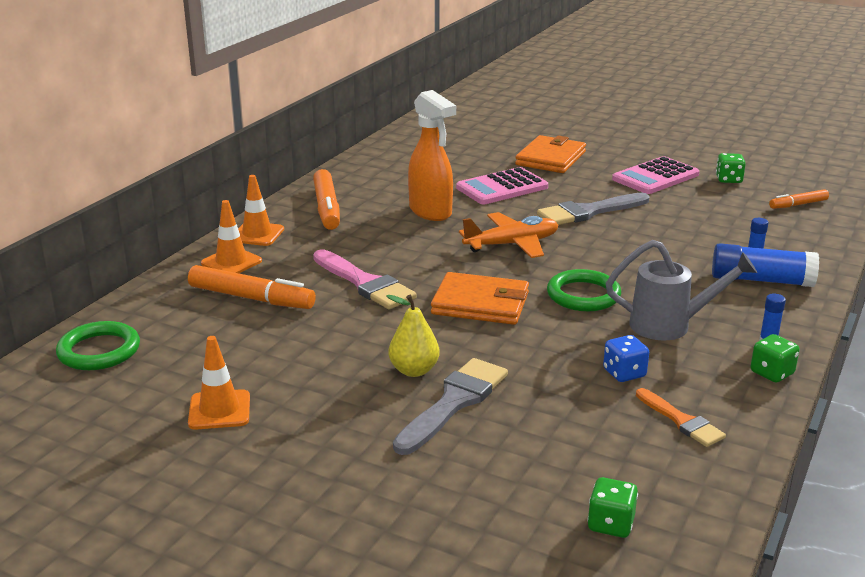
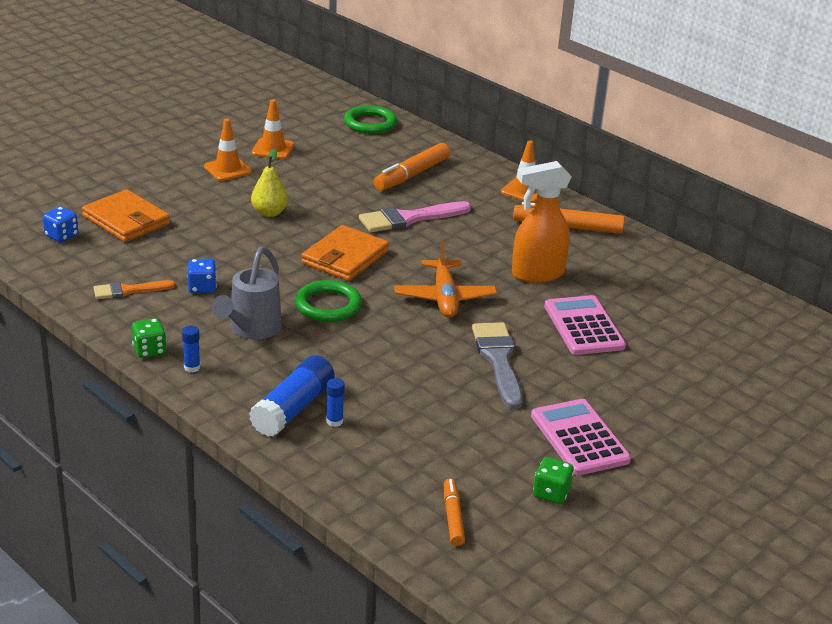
camera: 105 degrees right, 5 degrees up
orange traffic cone [201,200,262,273] -> orange traffic cone moved to [204,119,252,181]
grey brush [393,358,508,455] -> none
orange wallet [515,135,586,173] -> orange wallet moved to [82,189,170,242]
green dice [587,477,638,538] -> blue dice [43,207,78,242]

